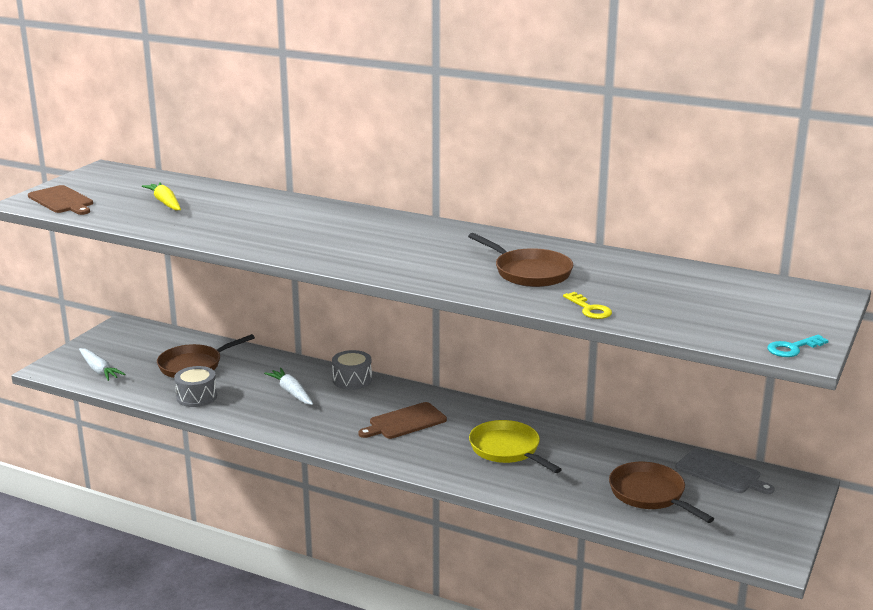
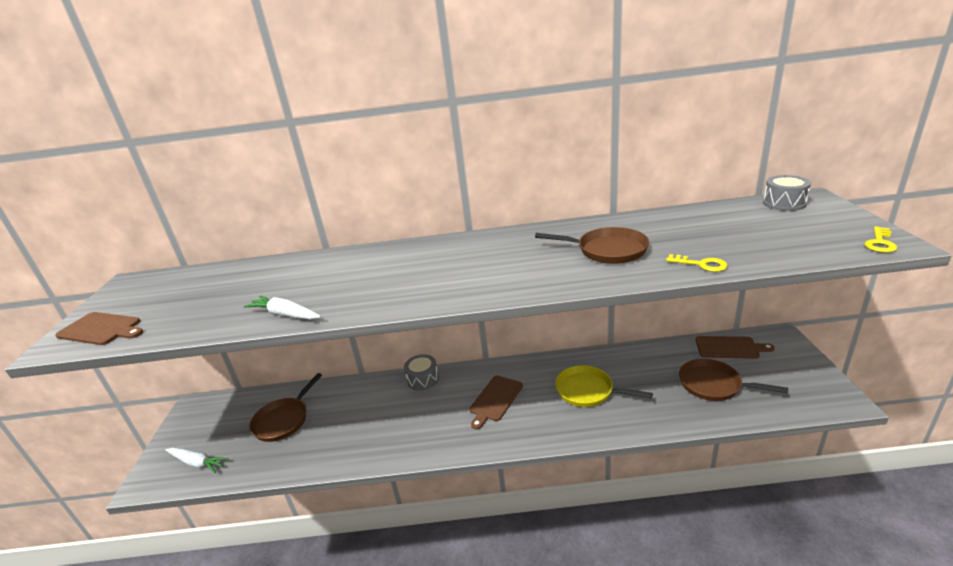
camera: 25 degrees left, 5 degrees up
yellow carrot [142,182,181,210] -> none
grey drum [174,366,217,407] -> grey drum moved to [763,175,811,211]
white carrot [264,368,313,405] -> white carrot moved to [244,296,321,320]
grey cutting board [675,449,775,494] -> brown cutting board [696,336,775,359]
turquoise key [767,335,829,357] -> yellow key [864,227,898,253]

